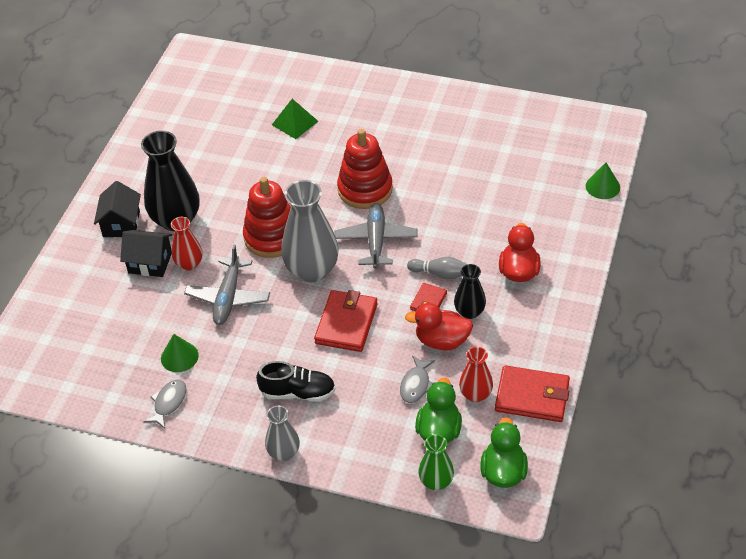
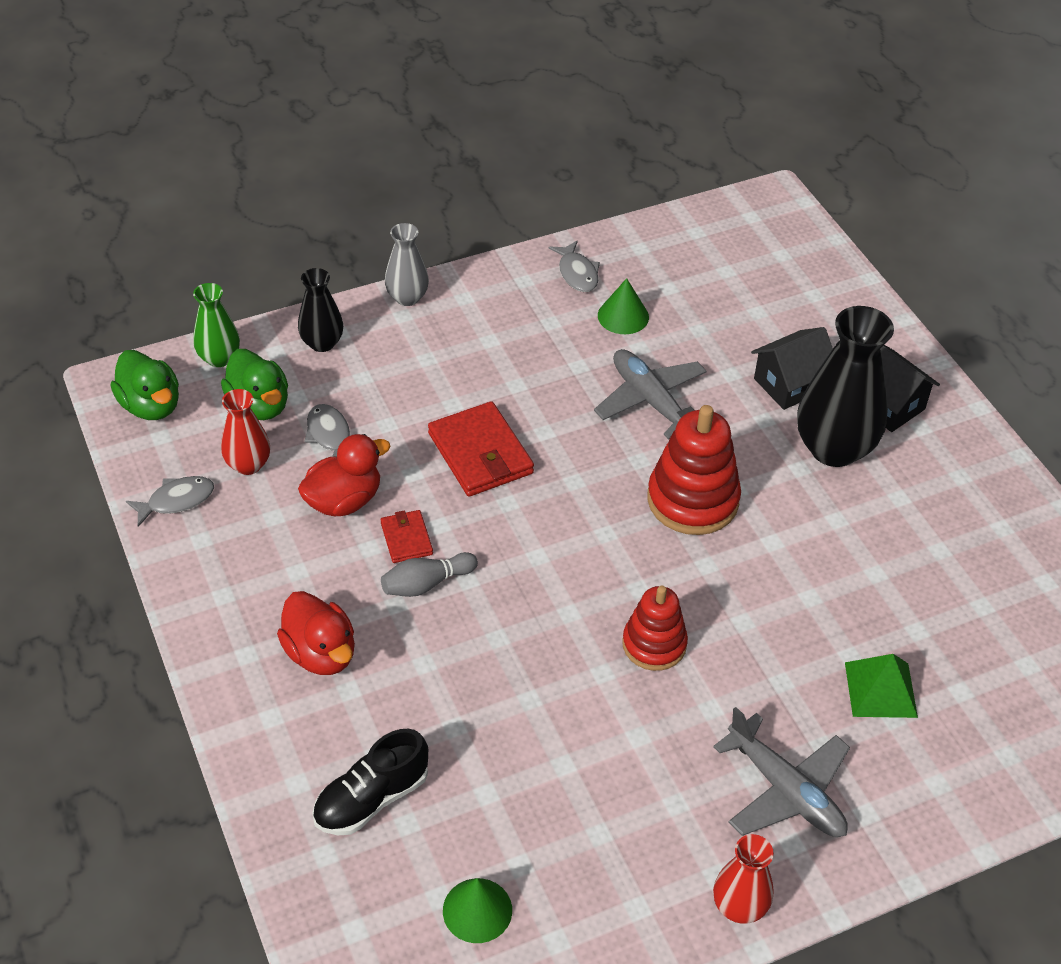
camera: 135 degrees right, 0 degrees up
red vase [171,217,202,270] -> red vase moved to [713,834,774,923]
black shoe [256,361,335,402] -> black shoe moved to [312,729,428,835]
grey vase [281,180,339,282] -> none
grey plane [335,203,418,269] -> grey plane moved to [713,707,850,837]
red stacking toy [337,129,393,209] -> red stacking toy [622,586,688,671], size x0.65
black vase [454,264,486,319] -> black vase moved to [298,268,343,352]
red wallet [495,365,570,422] -> grey fish [126,476,214,527]
green cone [586,163,620,199] -> green cone moved to [443,878,512,943]

